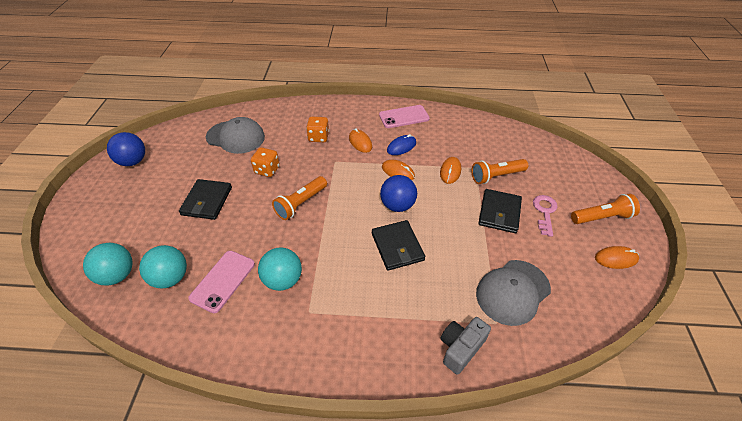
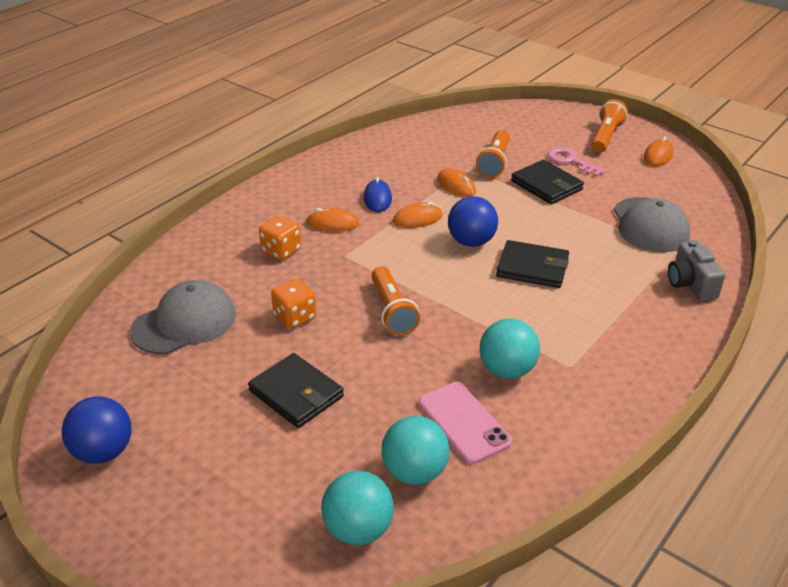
camera: 55 degrees left, 10 degrees down
pink phone [379,105,430,128] -> none

